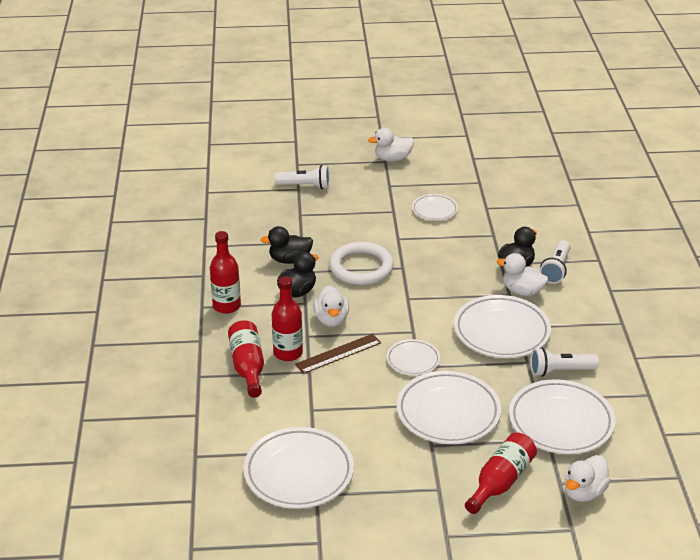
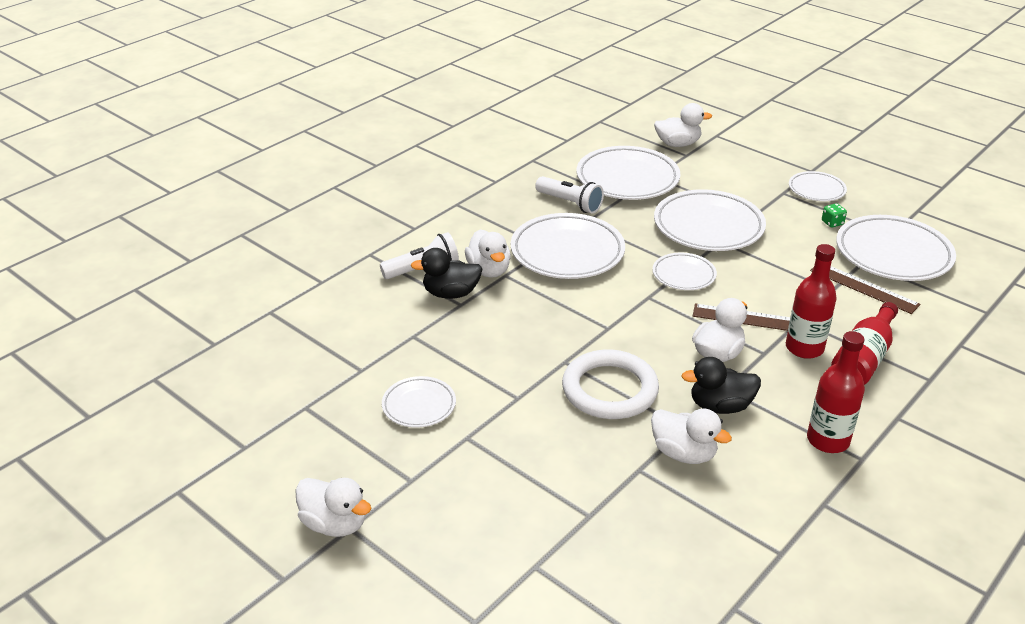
camera: 135 degrees left, 0 degrees up
black duck [260,226,313,264] -> white duck [651,409,732,464]
white flashlight [275,165,330,189] -> none
red bottle [465,432,537,514] -> none
none -> white plate [789,171,847,201]
none -> brown ruler [810,266,921,314]
none -> green dice [822,203,847,228]

